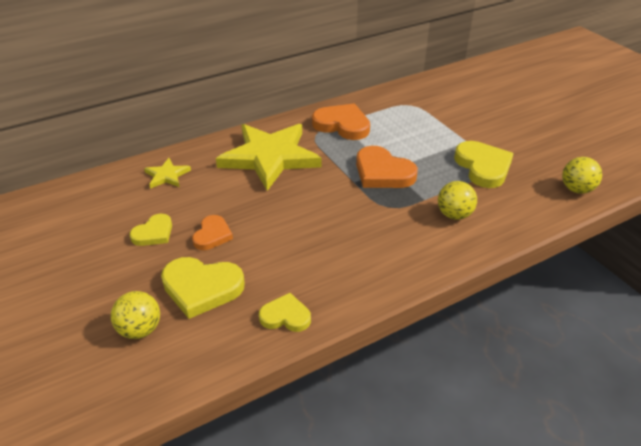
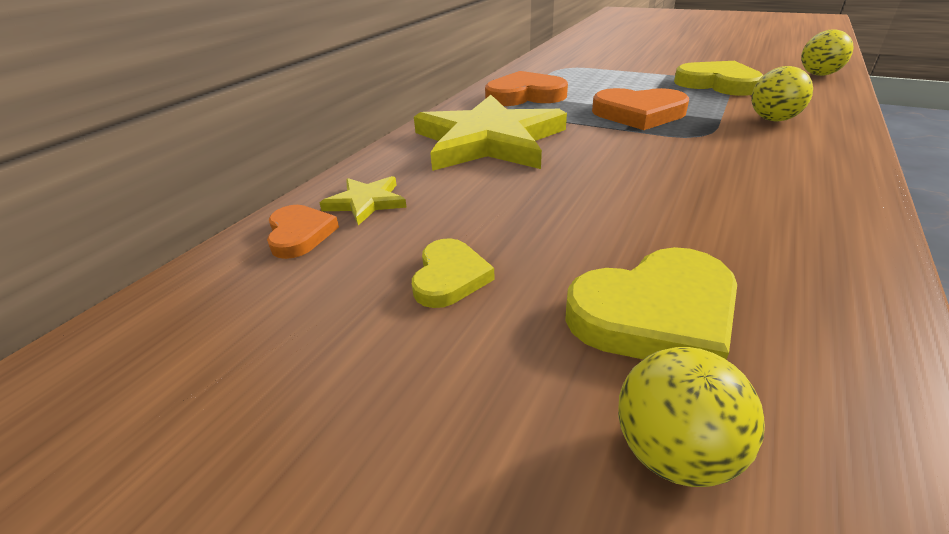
camera: 30 degrees left, 5 degrees down
orange heart [192,215,233,250] -> orange heart moved to [267,205,339,259]
yellow heart [259,293,311,332] -> none

